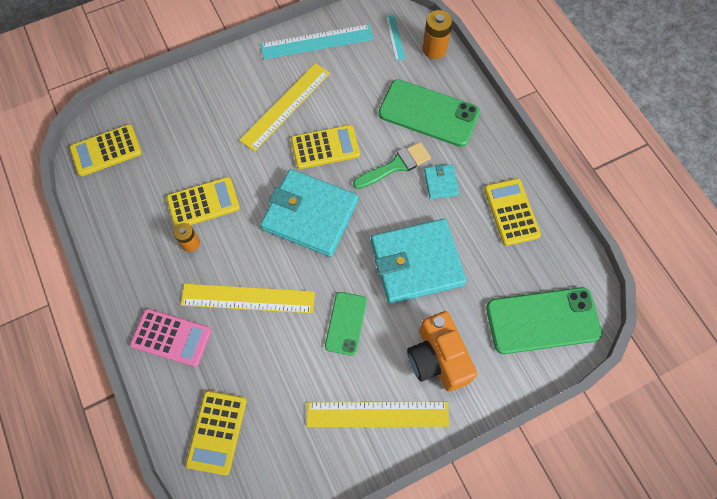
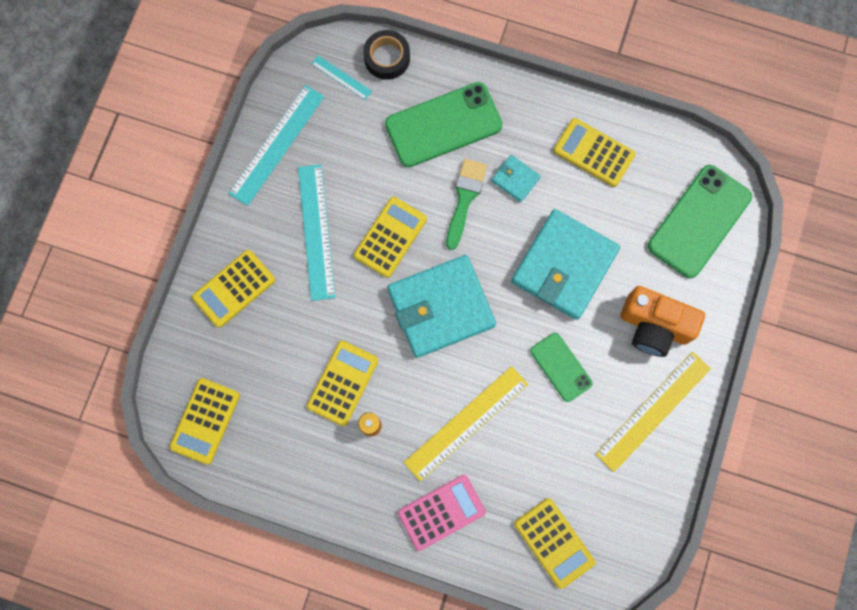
camera: 45 degrees left, 10 degrees up
yellow ruler [239,63,330,152] -> turquoise ruler [298,164,335,301]
orange battery [422,10,453,59] -> black tape [363,30,410,80]
none -> yellow calculator [192,250,275,328]

